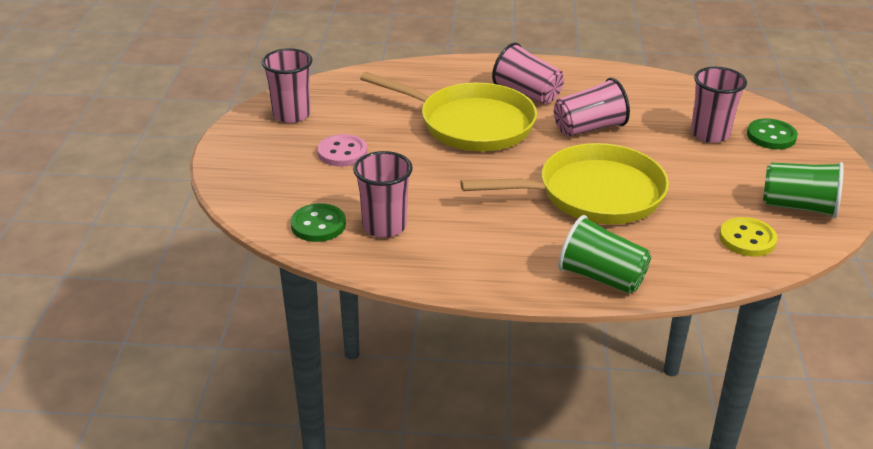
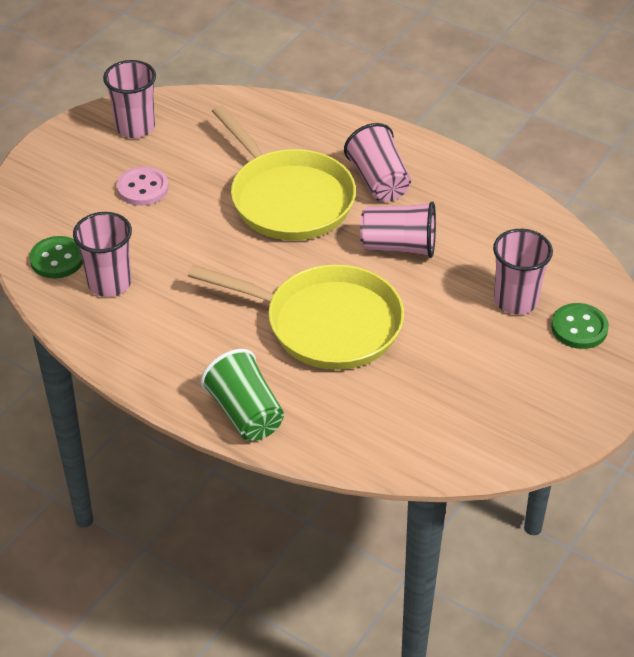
camera: 30 degrees right, 10 degrees up
yellow button [719,217,777,257] -> none
green cup [763,162,844,218] -> none

